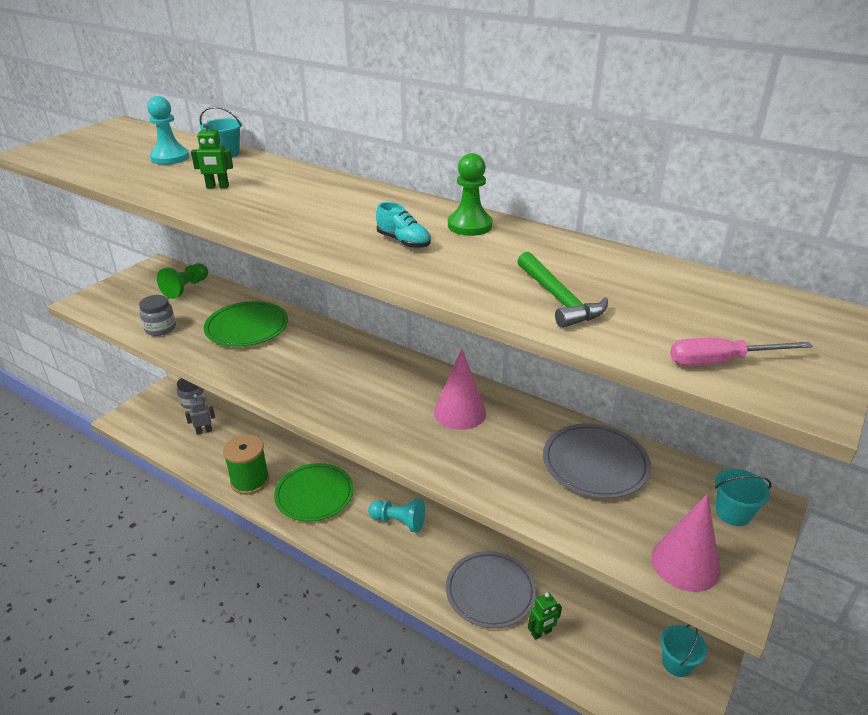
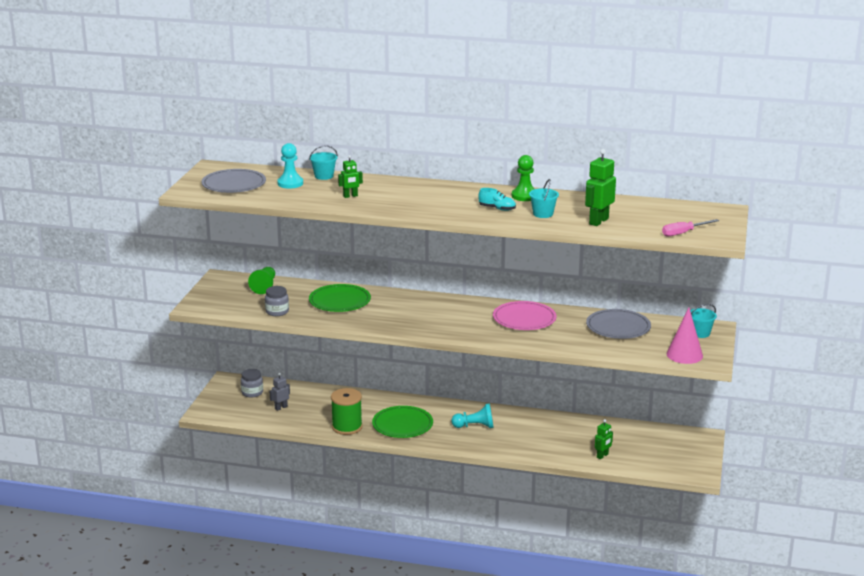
camera: 20 degrees left, 10 degrees down
pink cone [434,349,486,430] -> pink plate [493,301,557,330]
grey plate [446,551,536,628] -> grey plate moved to [202,169,266,193]
green hammer [518,252,608,328] -> green robot [585,149,616,226]
turquoise bucket [660,624,707,677] -> turquoise bucket moved to [529,179,559,218]

